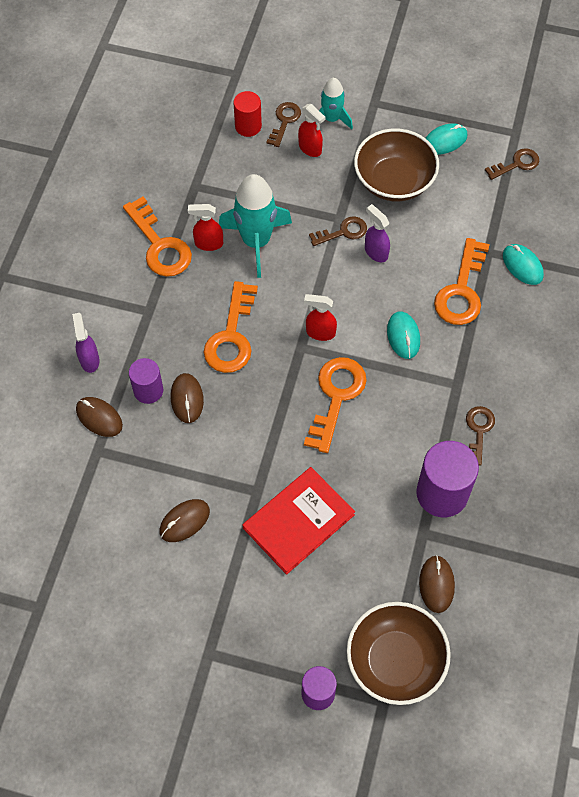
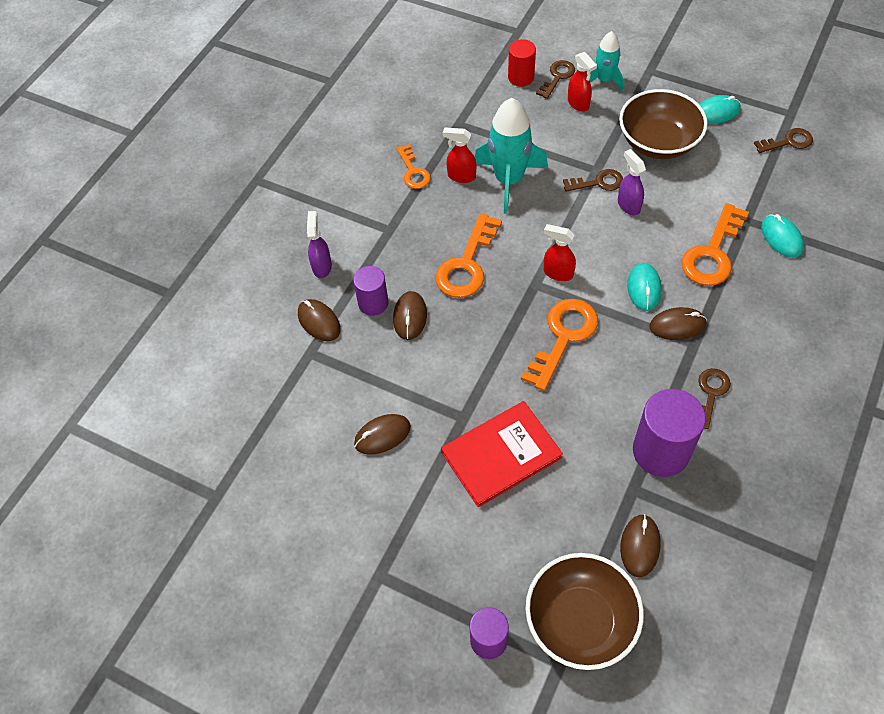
camera: 15 degrees right, 5 degrees down
orange key [123,197,192,277] -> orange key [396,144,431,189], size x0.60
none -> brown mouse [649,307,707,340]

